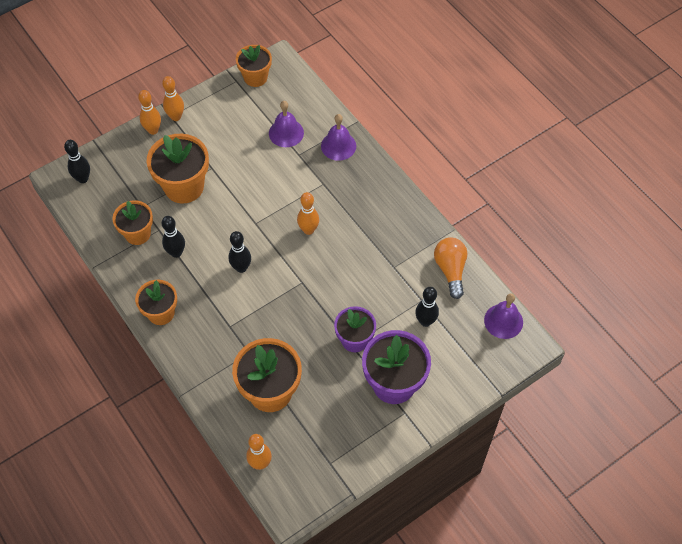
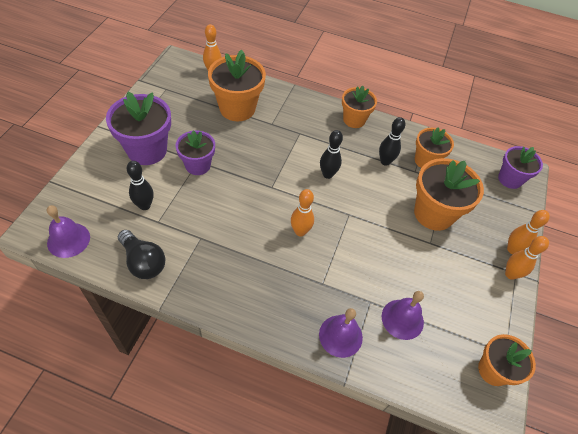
camera: 140 degrees right, 5 degrees down
black bowling pin [64,140,90,183] -> purple flower pot [498,146,543,189]
orange light bulb [434,237,467,299] -> black light bulb [118,230,165,279]

